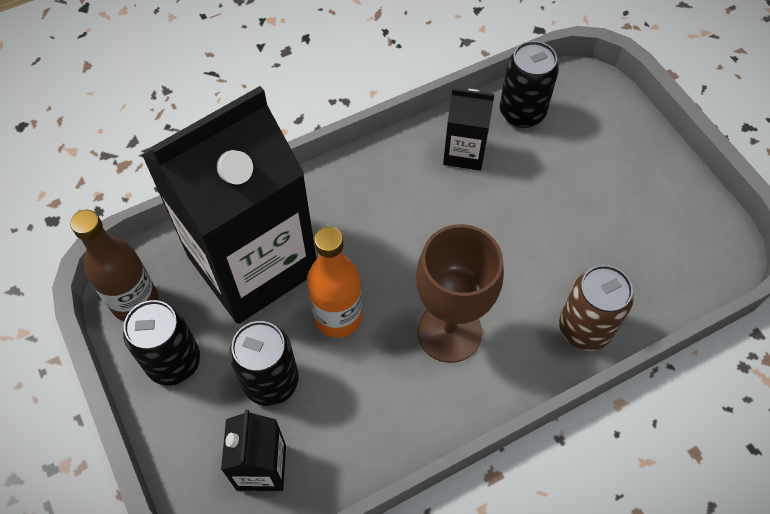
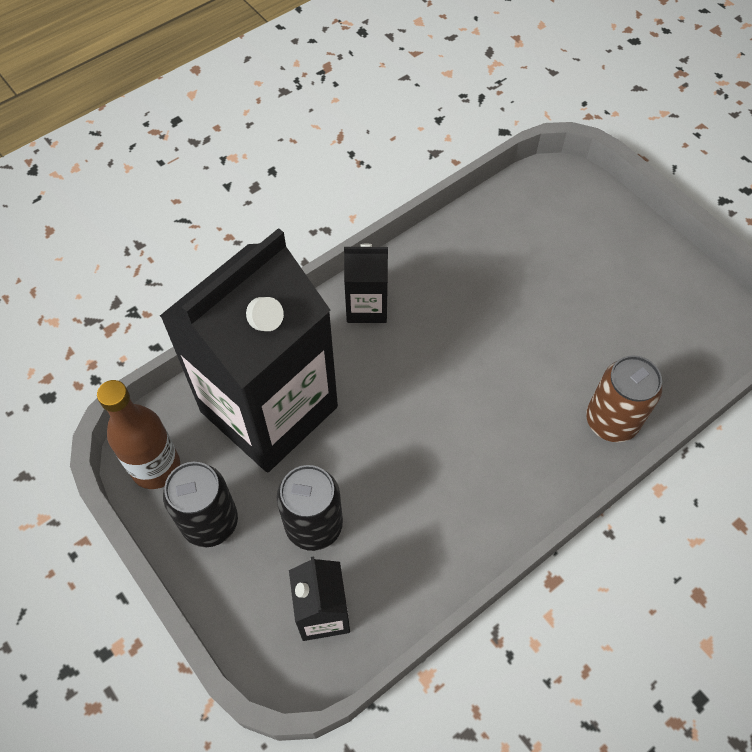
camera: 10 degrees left, 0 degrees up
orange bottle [307,227,362,338] -> none
brown goblet [416,224,504,363] -> none
black carton [443,88,495,171] -> black carton moved to [344,244,388,323]
black can [500,41,559,128] -> none

